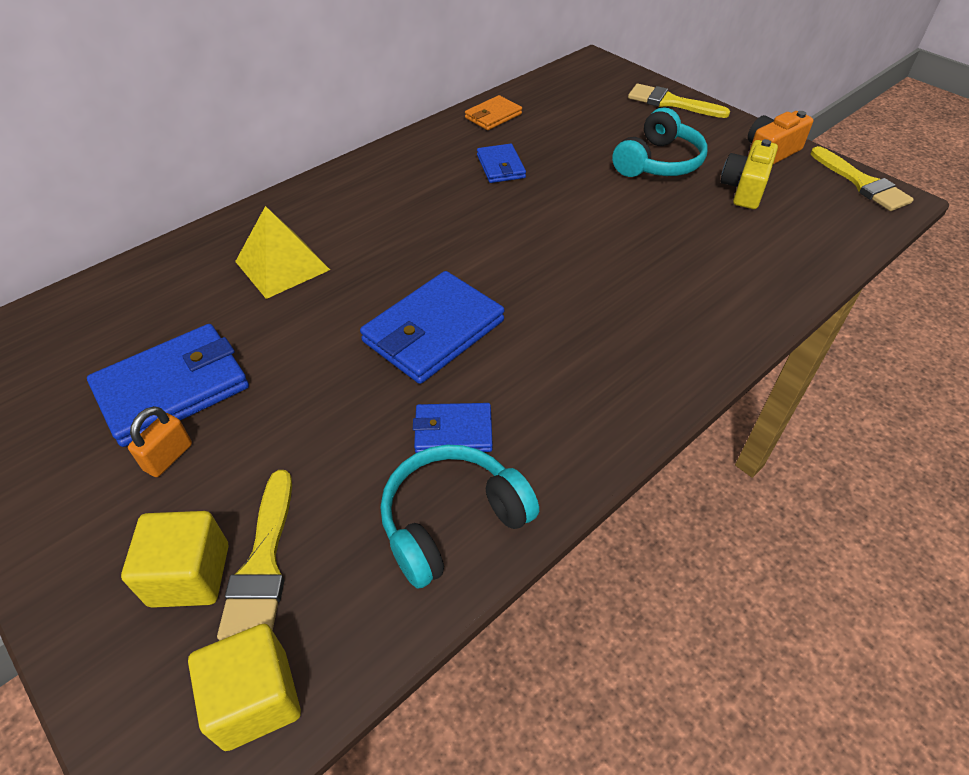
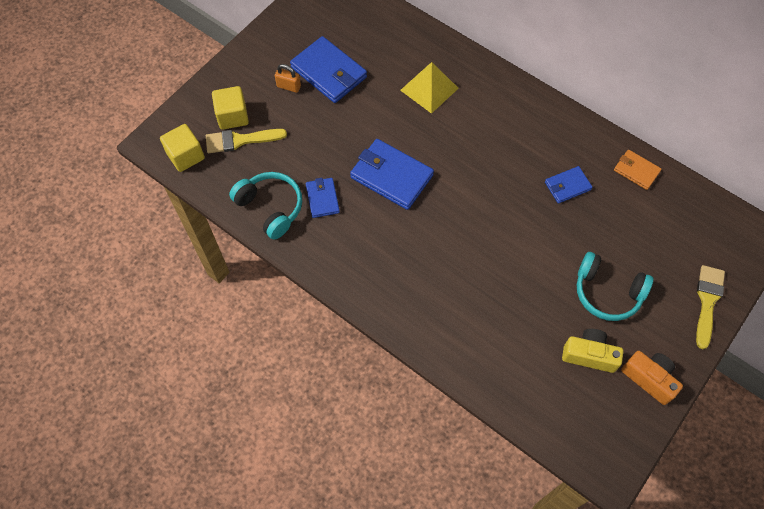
camera: 80 degrees right, 15 degrees up
yellow brush [810,146,914,211] -> none

